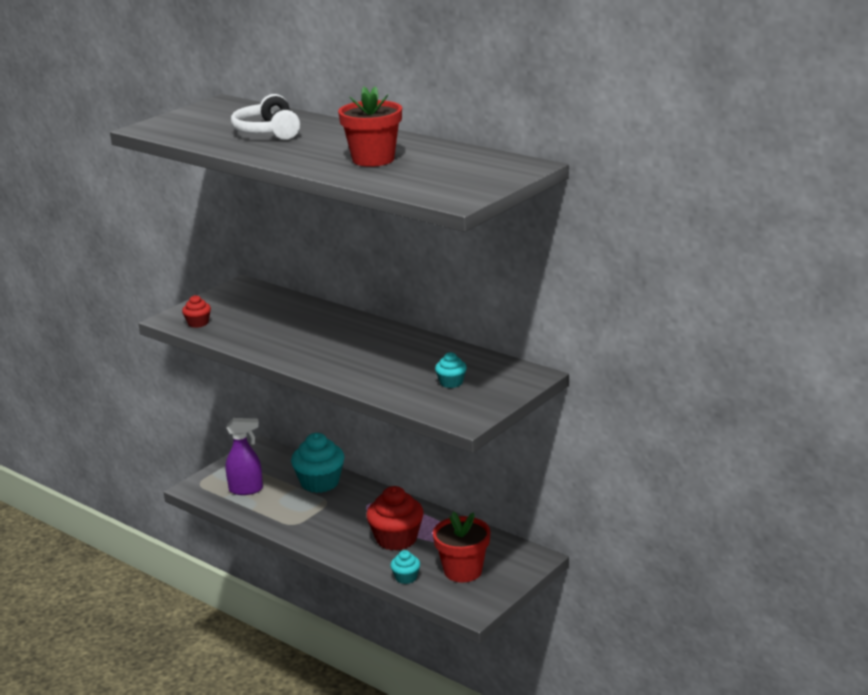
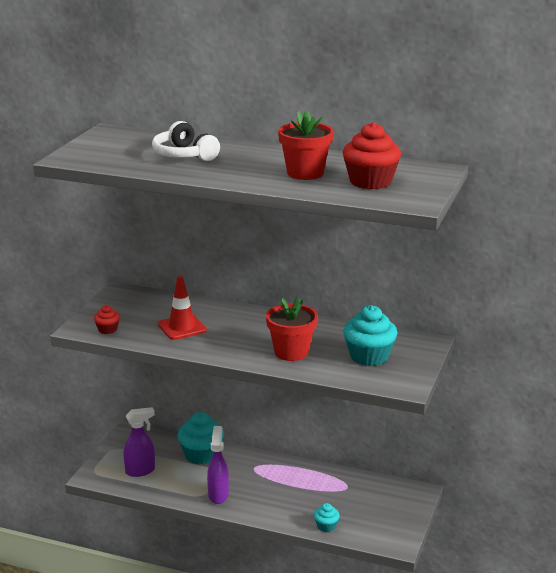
camera: 20 degrees left, 0 degrees up
red cupcake [366,486,424,551] -> red cupcake moved to [343,122,401,189]
red flower pot [433,511,490,583] -> red flower pot moved to [266,297,318,361]
turquoise cupcake [435,352,467,388] -> turquoise cupcake [344,305,397,366], size x1.99
none -> red traffic cone [158,276,207,340]
none -> purple spray bottle [207,426,229,504]

